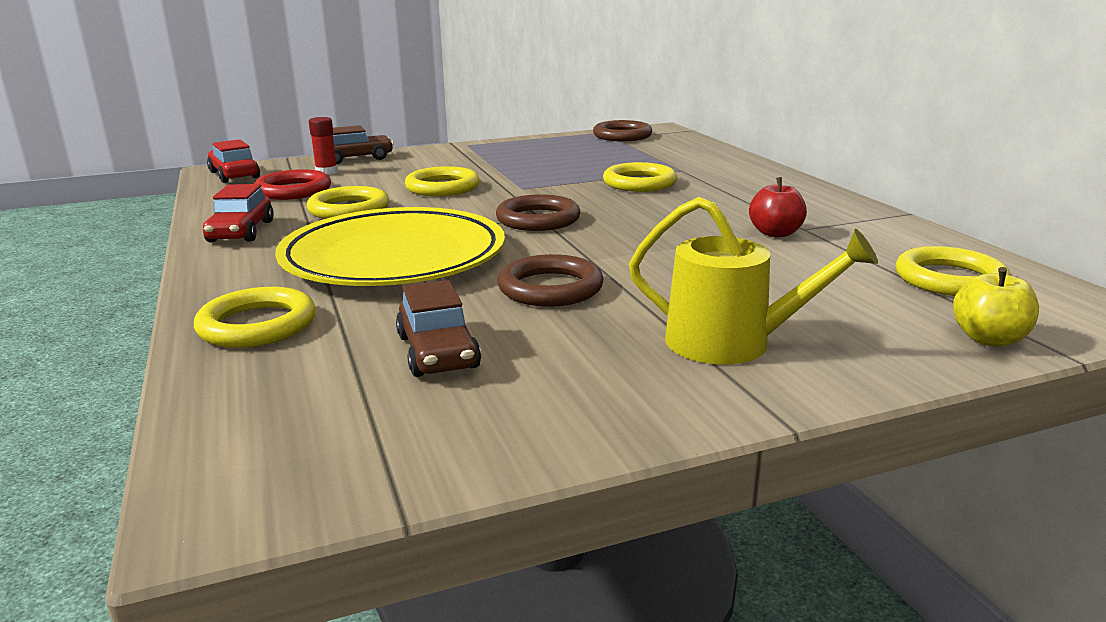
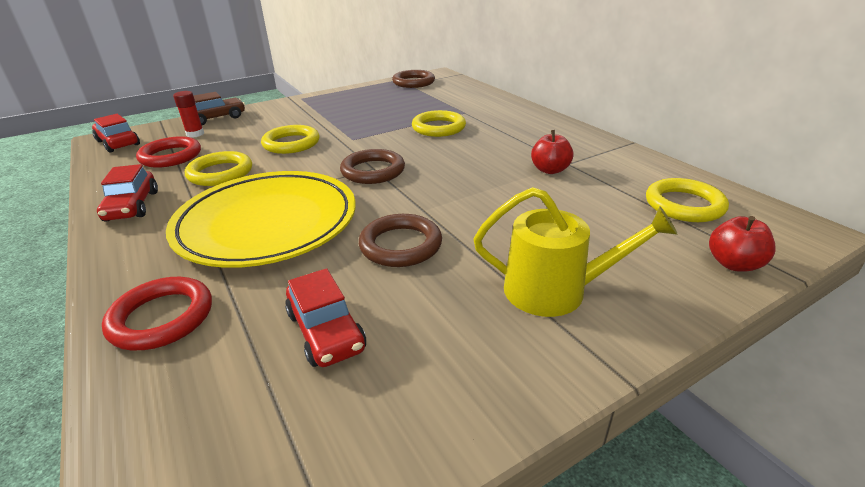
camera: 10 degrees left, 10 degrees up
yellow ring [194,287,316,348] -> red ring [102,277,212,350]
brown car [396,280,481,377] -> red car [285,268,366,367]
yellow apple [953,267,1039,347] -> red apple [709,216,776,272]

